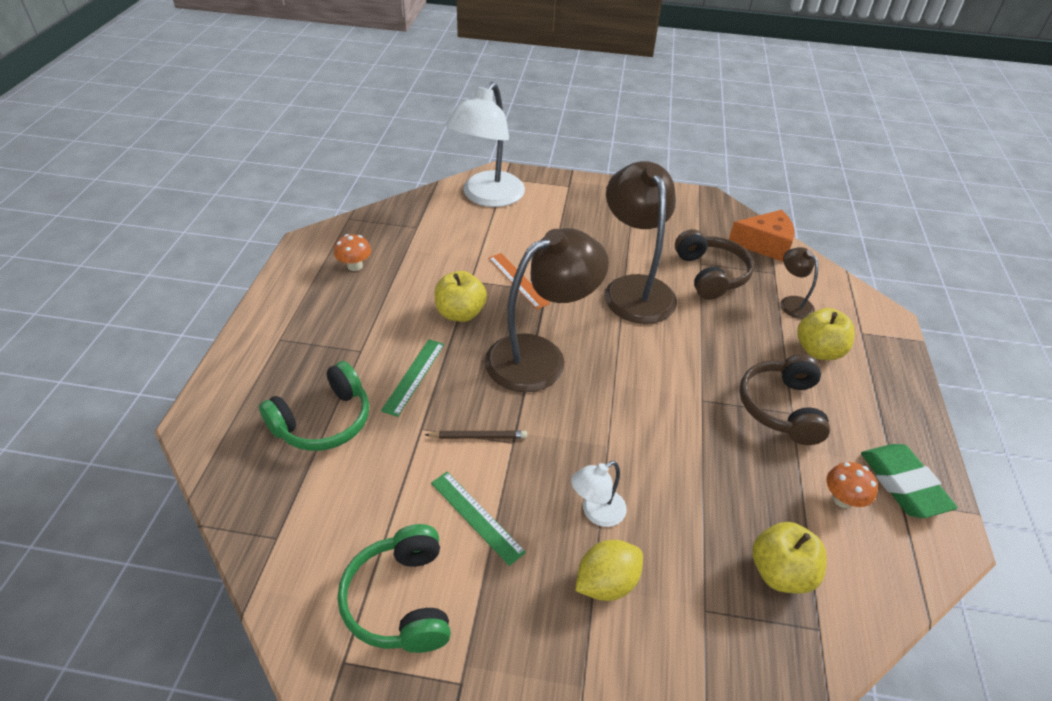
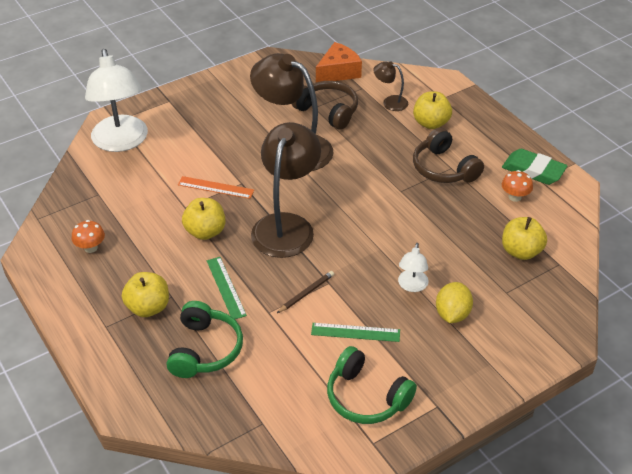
camera: 40 degrees left, 0 degrees up
none -> yellow apple [122,272,169,317]

